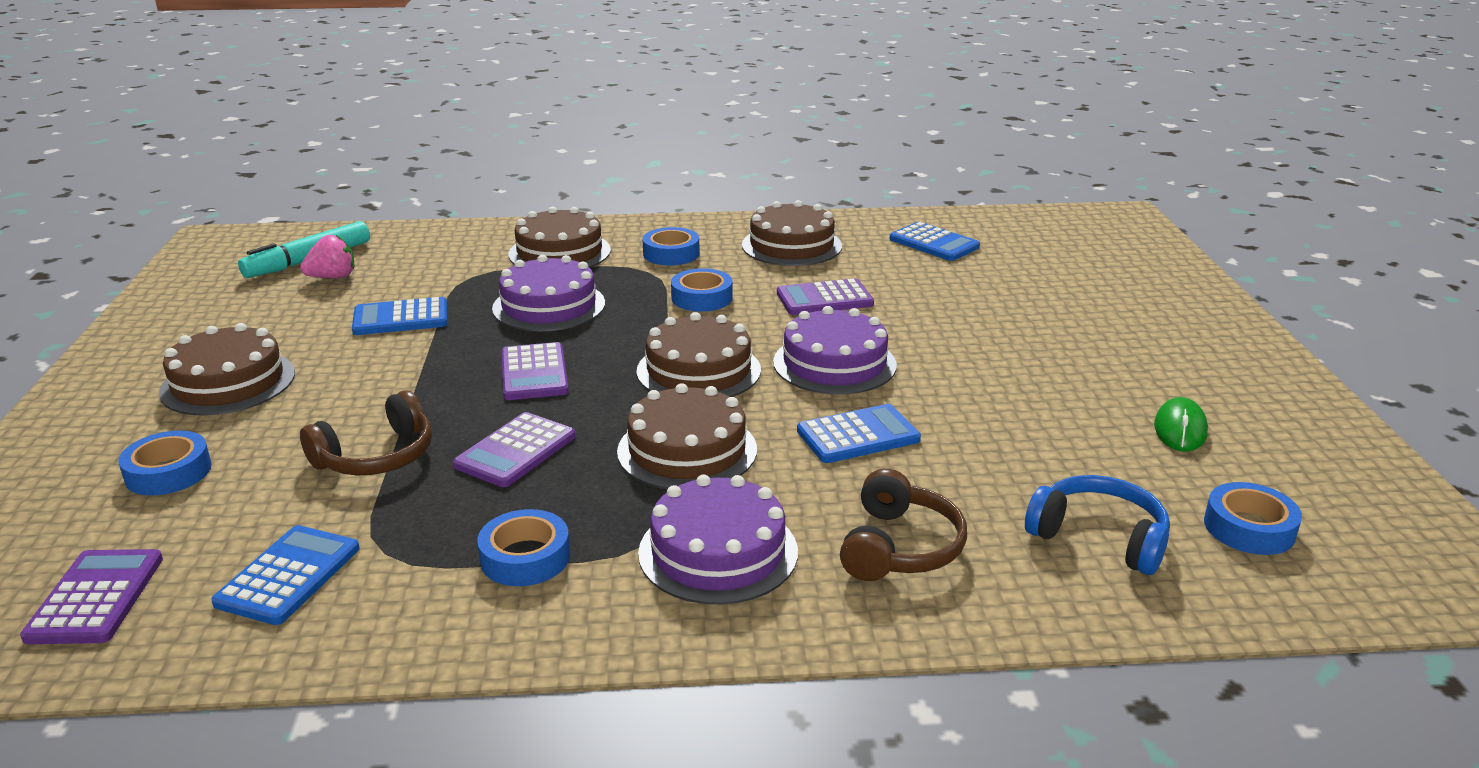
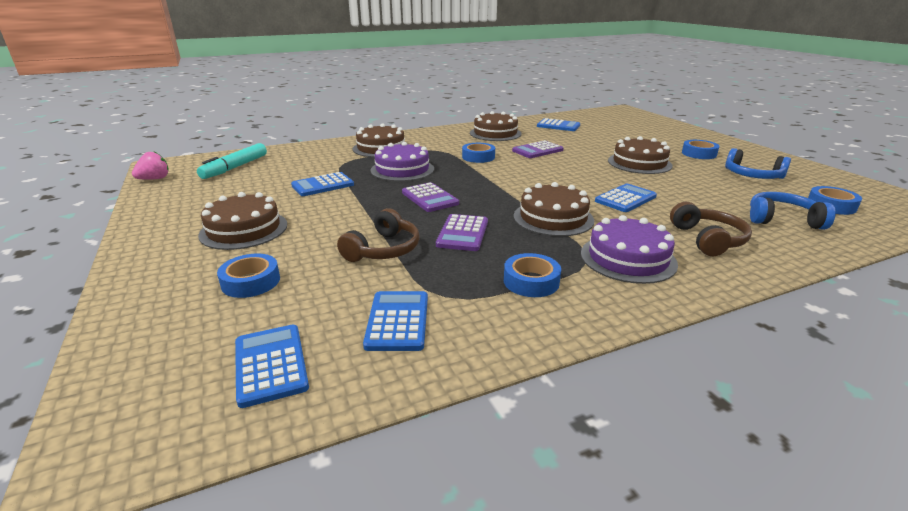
camera: 20 degrees left, 0 degrees up
purple calculator [20,549,163,644] -> blue calculator [235,325,309,408]
pink strawberry [300,235,354,278] -> pink strawberry moved to [132,151,169,180]
brown cake [637,312,761,397] -> brown cake moved to [608,136,673,174]
blue tape [643,227,700,265] -> blue tape moved to [682,140,719,159]
purple cake [773,306,897,394] -> none
green mouse [1154,397,1208,452] -> blue headphones [725,148,791,179]

